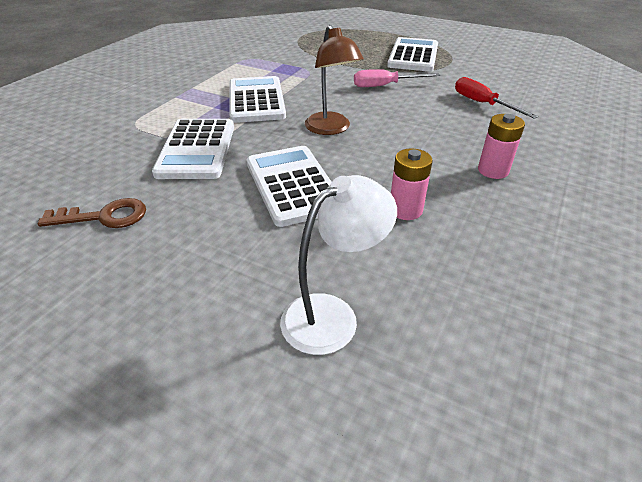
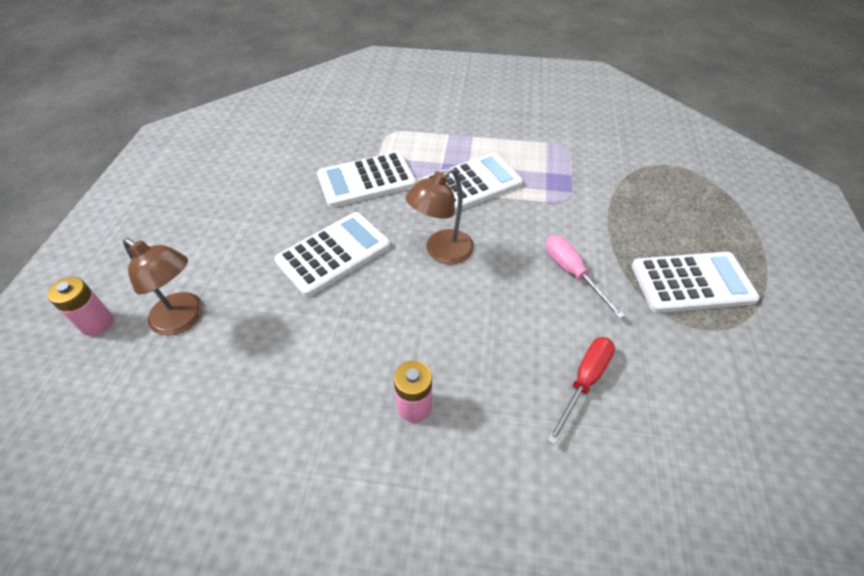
camera: 70 degrees right, 10 degrees up
brown key [38,198,146,228] -> none
white lamp [280,175,397,355] -> brown lamp [123,238,203,336]
pink battery [391,148,433,220] -> pink battery moved to [47,277,113,336]

